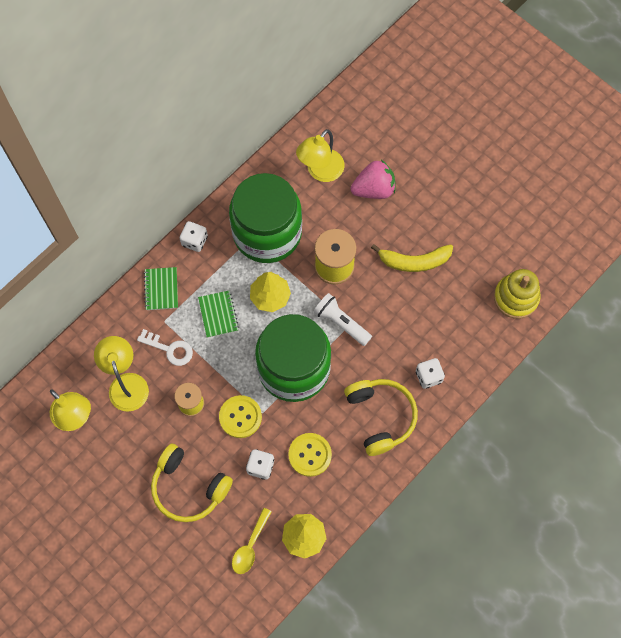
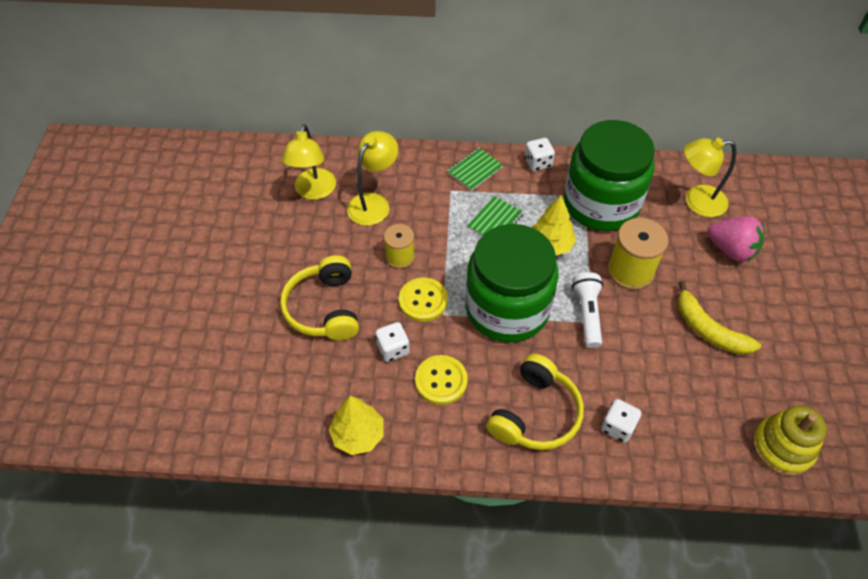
camera: 50 degrees right, 15 degrees down
white key [137,329,193,366] -> none
yellow spoon [232,508,272,574] -> none

